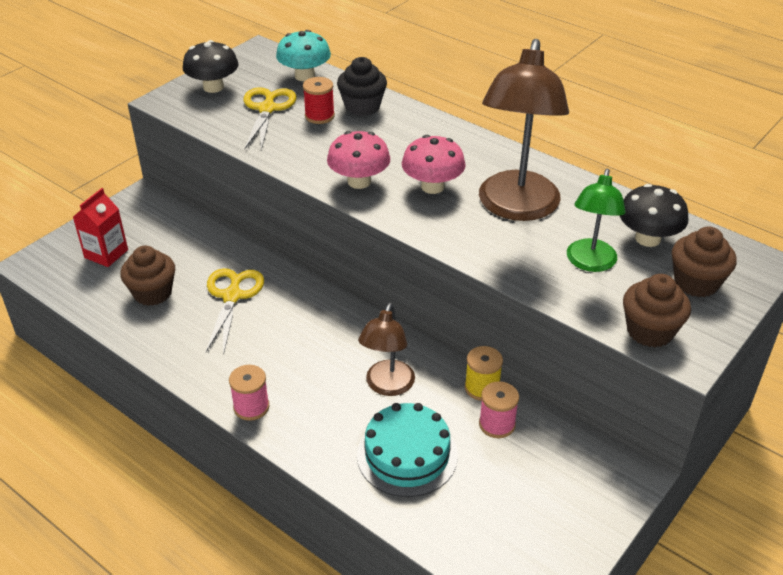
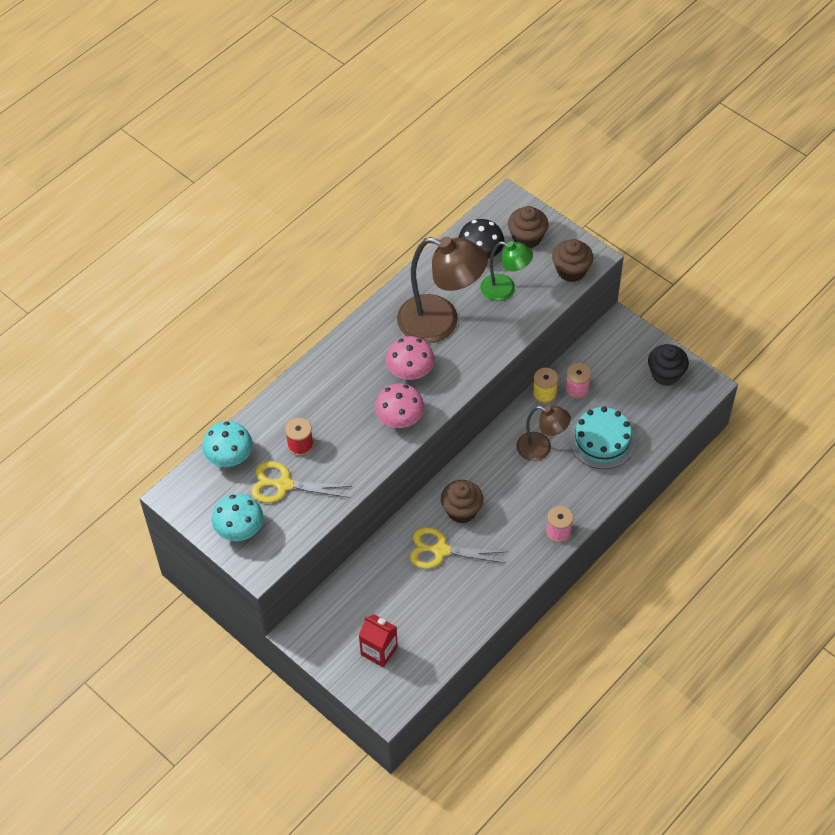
camera: 85 degrees left, 15 degrees up
brown cupcake [120,245,175,306] -> brown cupcake moved to [441,480,483,523]
black mushroom [183,40,239,93] -> turquoise mushroom [212,493,264,541]
black cupcake [337,57,387,116] -> black cupcake moved to [648,344,689,386]

